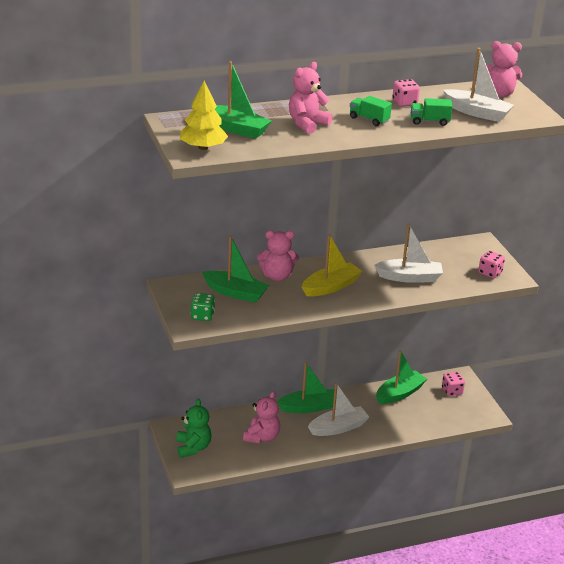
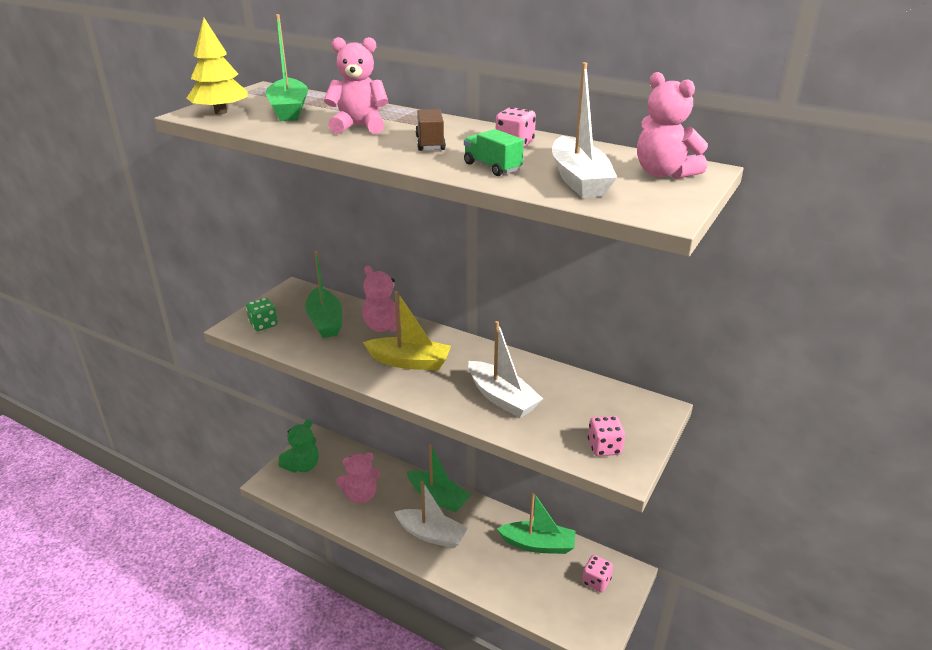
camera: 50 degrees right, 0 degrees up
green truck [350,96,392,126] -> brown truck [415,109,446,151]

